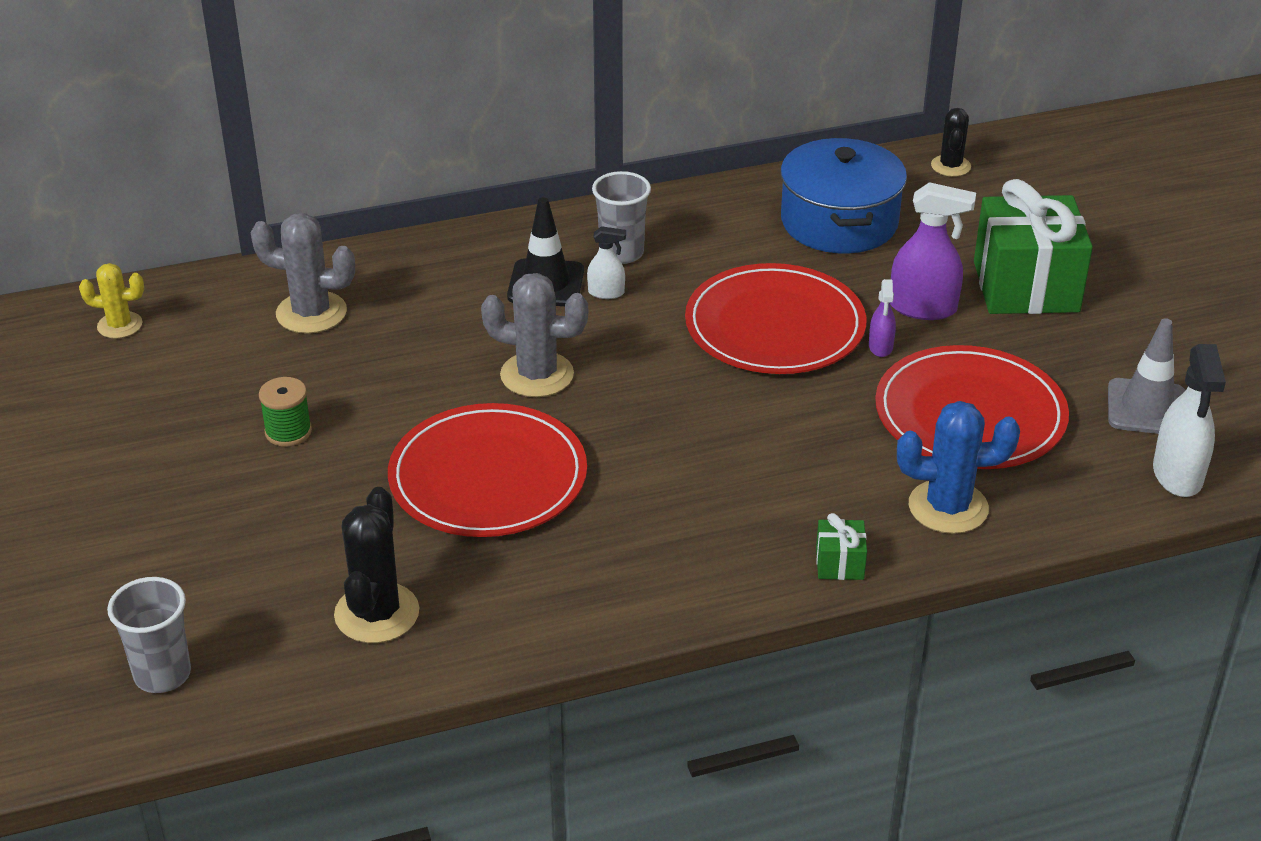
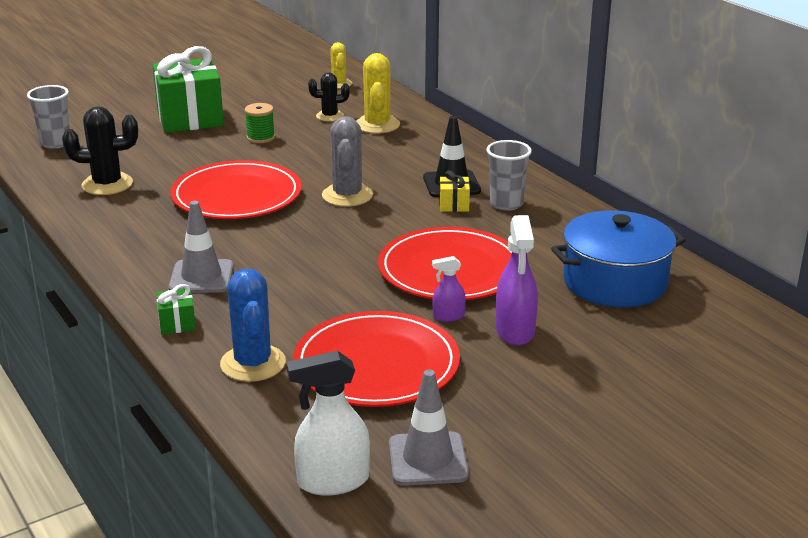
camera: 75 degrees right, 10 degrees down
grey cactus [251,213,355,334] -> yellow cactus [357,53,400,134]
white spray bottle [587,226,626,299] -> yellow gift [439,170,470,212]
black cactus [931,108,971,177] -> black cactus moved to [308,72,350,121]
green gift [974,179,1093,314] -> green gift moved to [152,46,224,133]
none -> grey traffic cone [169,201,234,293]

